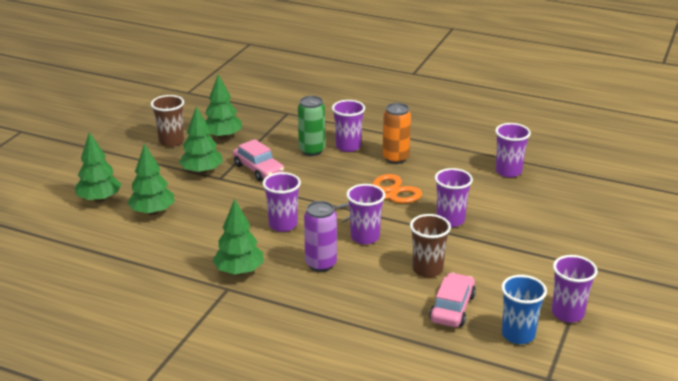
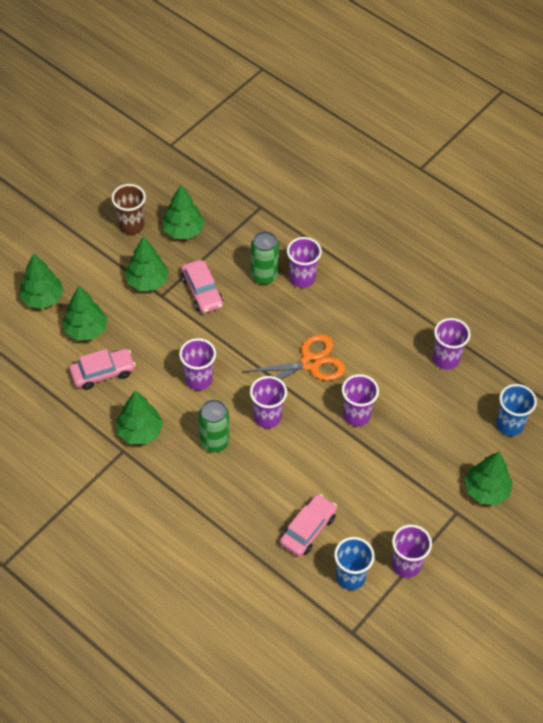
camera: 15 degrees right, 25 degrees up
purple can [304,201,337,272] -> green can [199,399,229,453]
orange can [382,103,411,164] -> none
brown cup [410,214,451,278] -> none
none -> pink car [69,349,136,390]
none -> green tree [464,452,513,505]
none -> blue cup [496,384,537,436]

